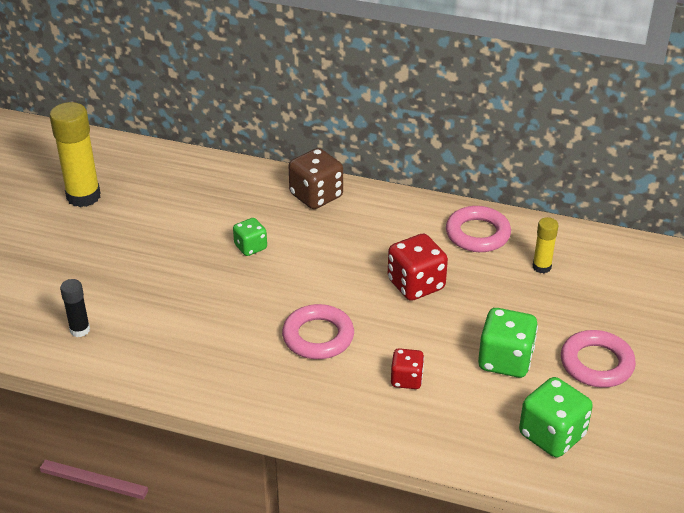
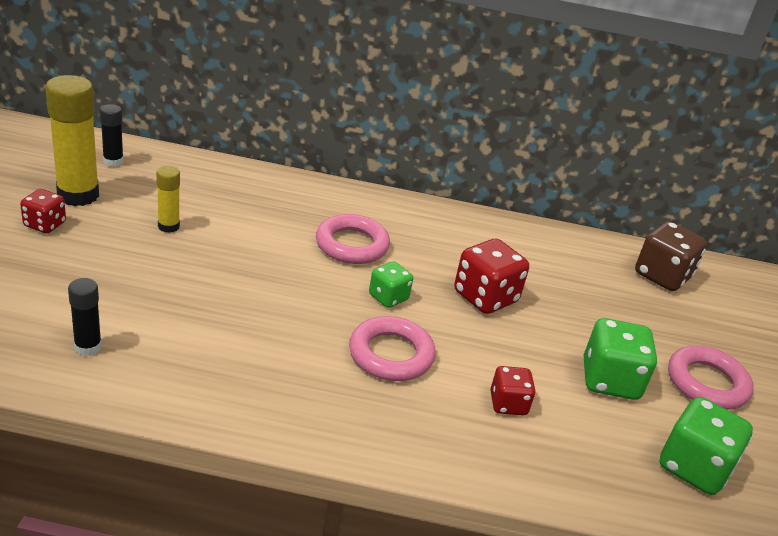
camera: 15 degrees left, 5 degrees down
green dice [233,218,267,256] -> green dice moved to [369,261,413,308]
brown dice [289,148,343,209] -> brown dice moved to [635,221,707,291]
pink ring [446,206,511,252] -> pink ring moved to [316,214,390,264]
yellow glue stick [533,217,558,273] -> yellow glue stick moved to [156,166,180,233]
none -> red dice [20,189,66,233]
none -> black glue stick [100,104,124,167]

